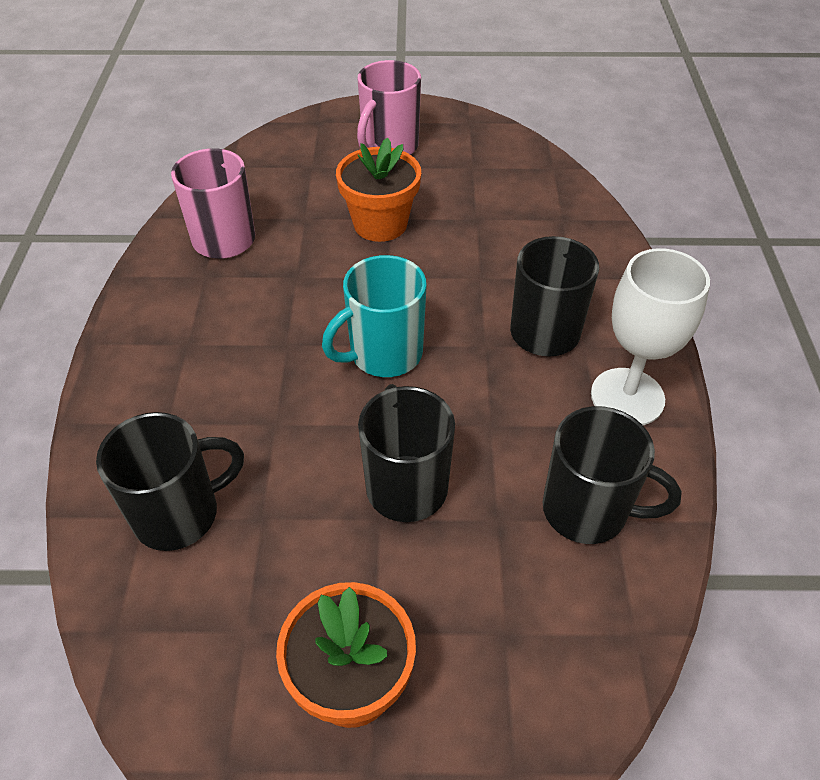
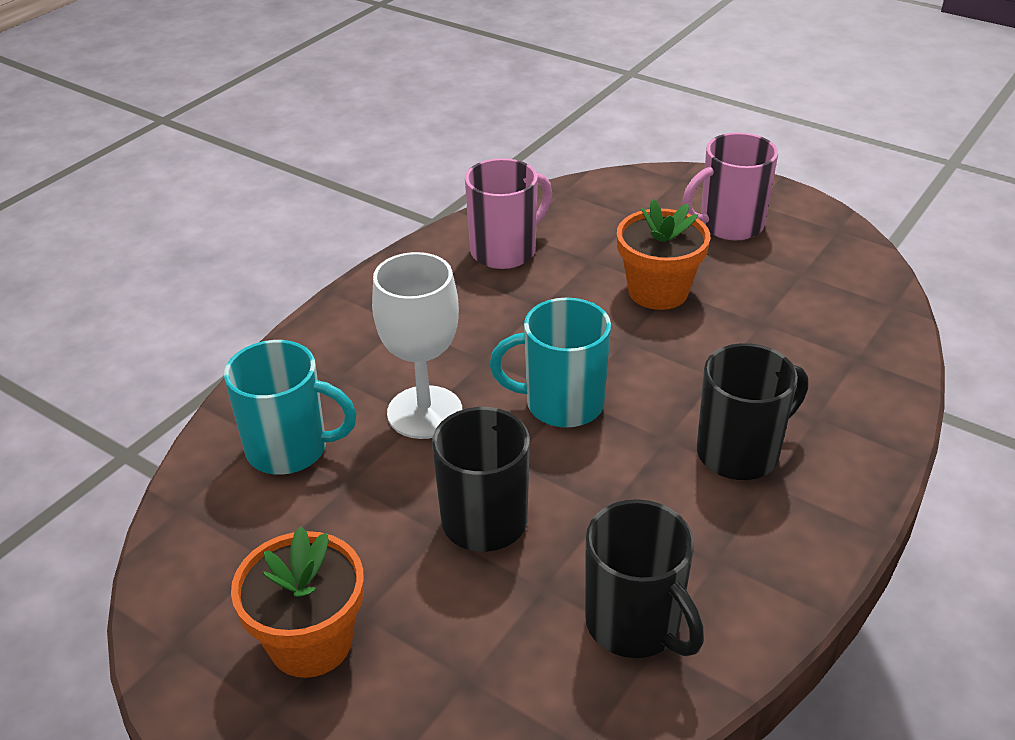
camera: 35 degrees right, 10 degrees down
black mug [96,412,244,551] -> turquoise mug [224,340,357,475]
white goblet [591,248,710,425] -> white goblet moved to [372,252,462,439]

